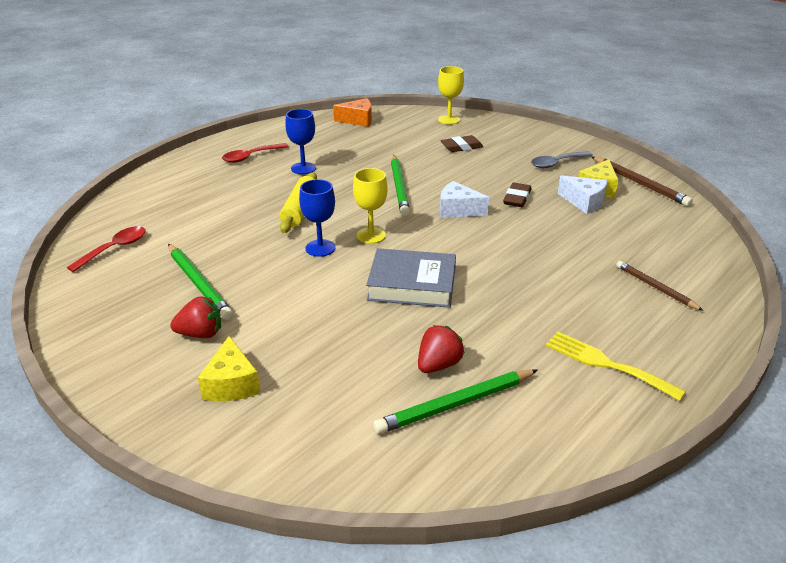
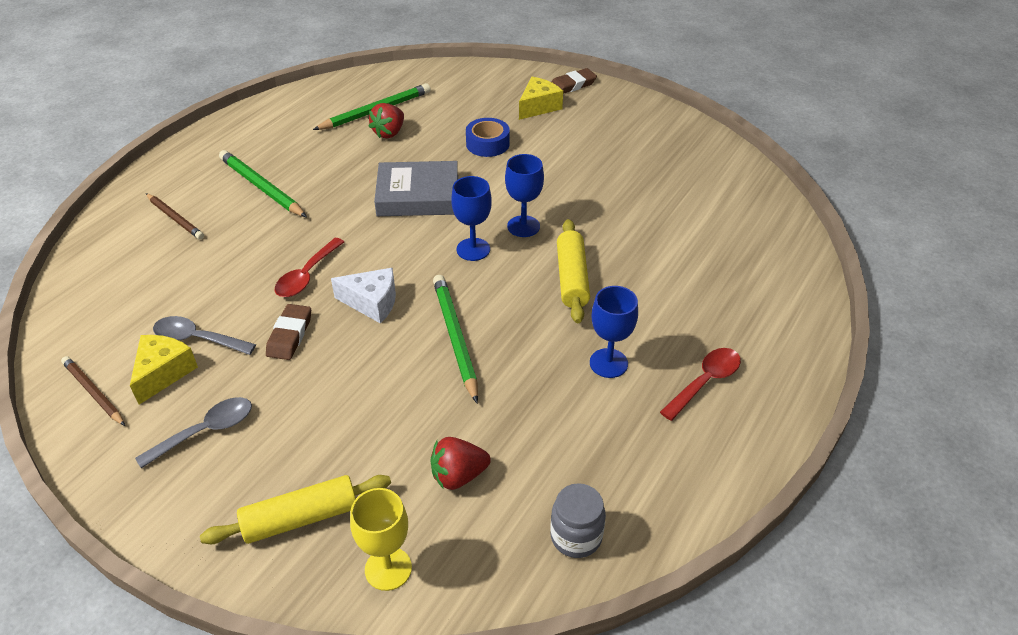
camera: 170 degrees right, 10 degrees up
red spoon [67,226,146,272] -> red spoon moved to [275,238,344,297]
green pencil [168,244,233,320] -> green pencil moved to [219,150,307,217]
red strawberry [170,296,221,338] -> red strawberry moved to [430,437,491,490]
yellow cheese [198,336,260,401] -> yellow cheese turned 60 degrees clockwise [519,77,563,120]
orange cheese [333,98,372,127] -> grey jar [550,483,606,558]
yellow goblet [353,168,388,244] -> blue goblet [451,176,492,261]
brown eraser [441,135,483,152] -> brown eraser moved to [552,68,597,94]
yellow fork [545,332,686,401] -> none
white cheese [558,175,608,214] -> grey spoon [153,316,256,355]
brown pencil [591,156,693,206] -> brown pencil [61,356,125,426], size x0.66
none -> yellow rolling pin [200,475,391,544]
none -> blue tape [466,118,510,157]

